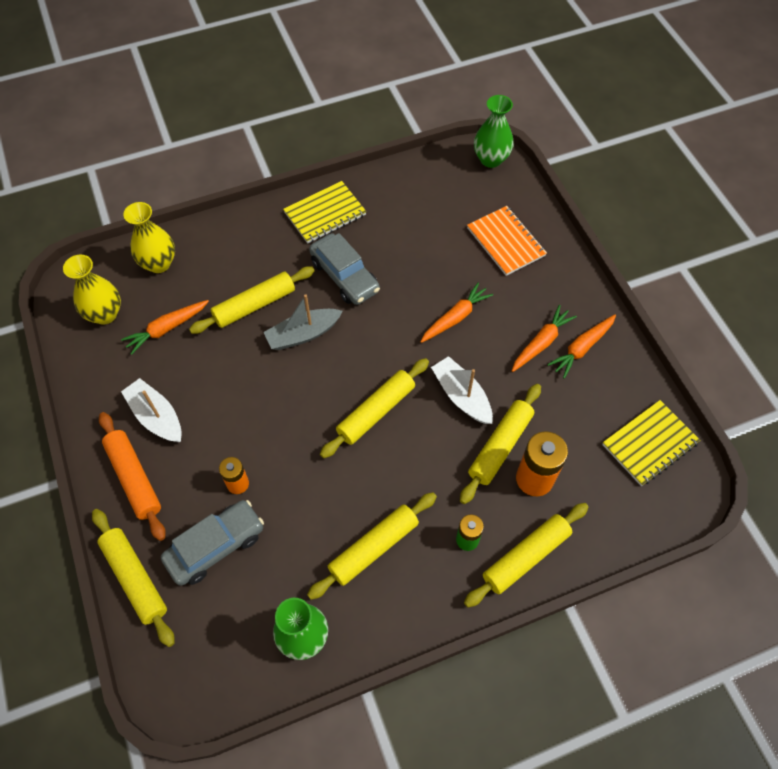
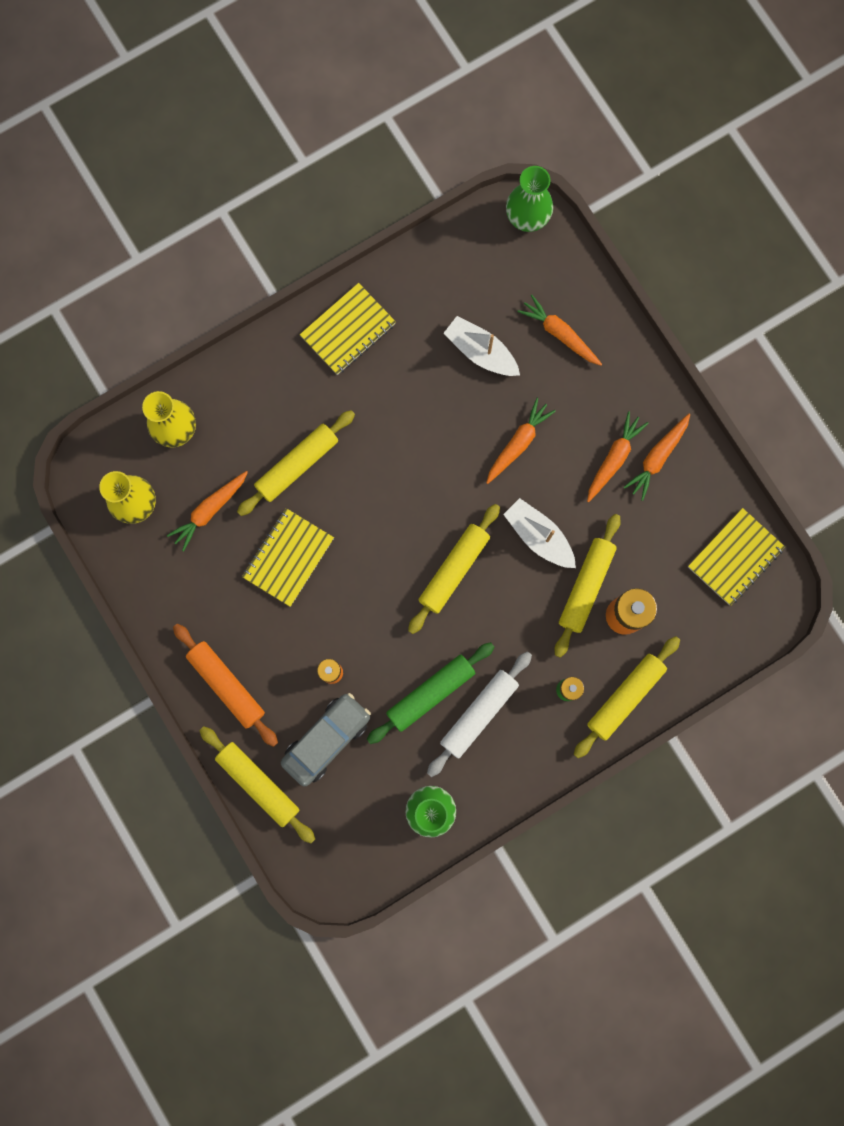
camera: 10 degrees left, 20 degrees up
white boat [121,378,182,442] -> white boat moved to [443,316,520,376]
grey boat [264,294,343,350] -> none
yellow rolling pin [307,492,437,600] -> white rolling pin [427,652,532,777]
grey car [309,233,380,305] -> none
orange notebook [467,206,547,276] -> orange carrot [518,295,602,366]
none -> yellow notebook [242,508,334,607]
none -> green rolling pin [367,642,494,744]

